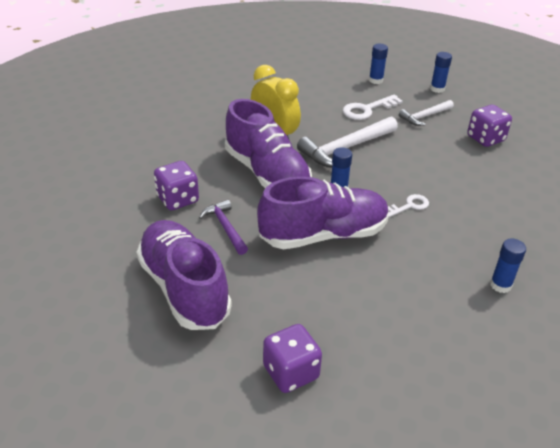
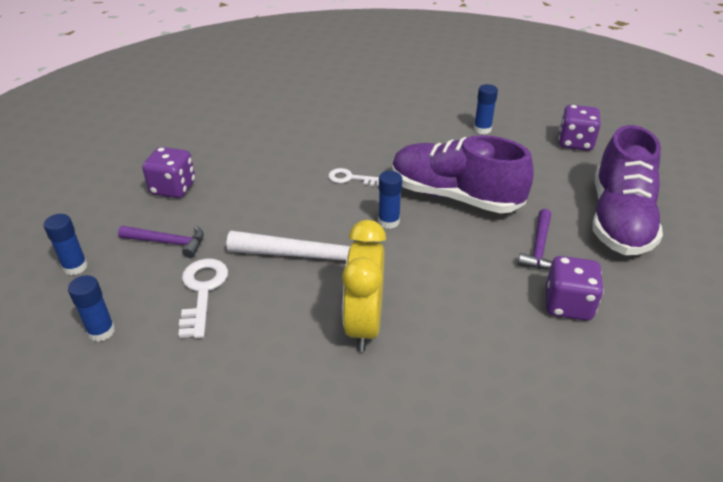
camera: 135 degrees left, 0 degrees up
purple shoe [225,99,312,188] -> none
white key [343,95,403,120] -> white key turned 105 degrees counterclockwise [178,258,228,338]
white hammer [399,100,454,126] -> purple hammer [118,225,204,258]
blue glue stick [490,239,526,293] -> blue glue stick moved to [474,84,498,134]

